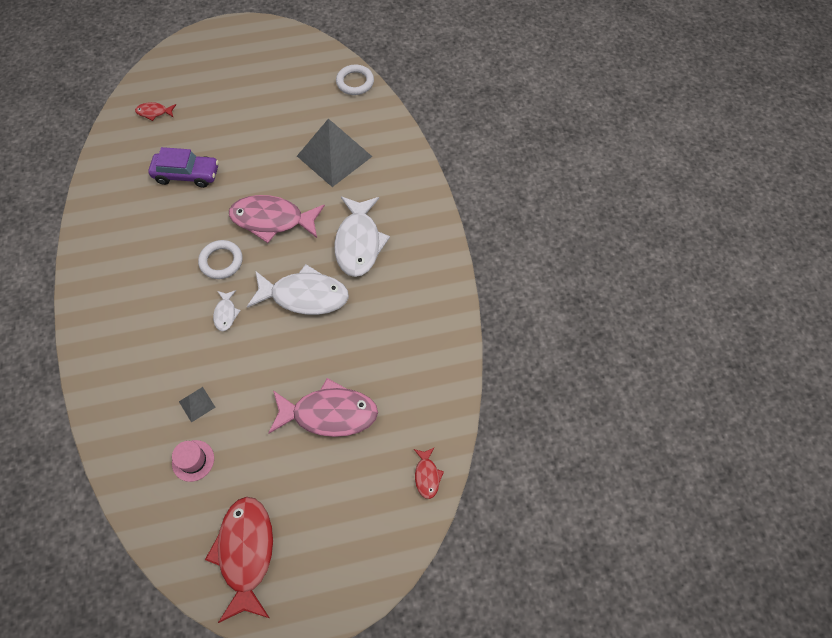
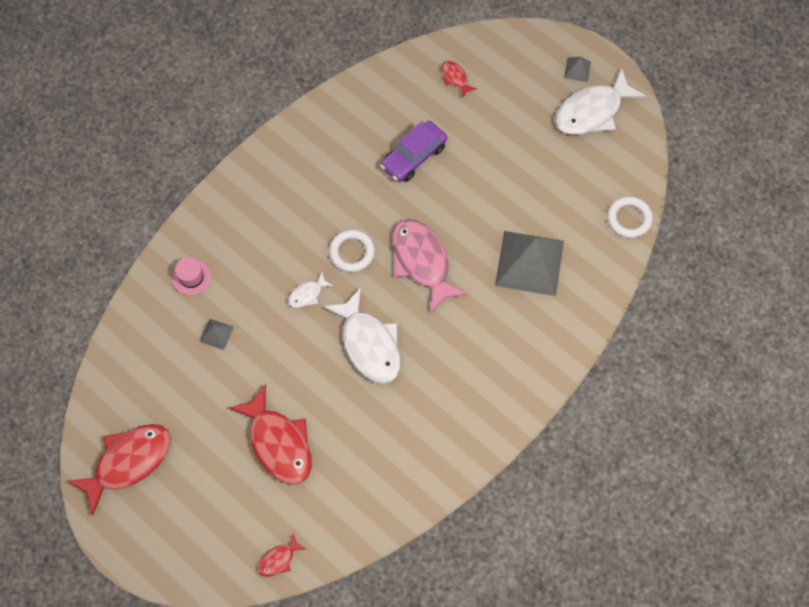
camera: 55 degrees right, 5 degrees up
purple car [148,147,219,188] -> purple car turned 75 degrees clockwise [380,121,447,182]
pink hat [172,440,214,482] -> pink hat moved to [172,257,211,295]
pink fish [268,378,378,437] -> red fish [228,384,312,485]
white fish [334,197,390,277] -> white fish moved to [555,68,646,135]
none -> grey pyramid [564,57,591,82]

